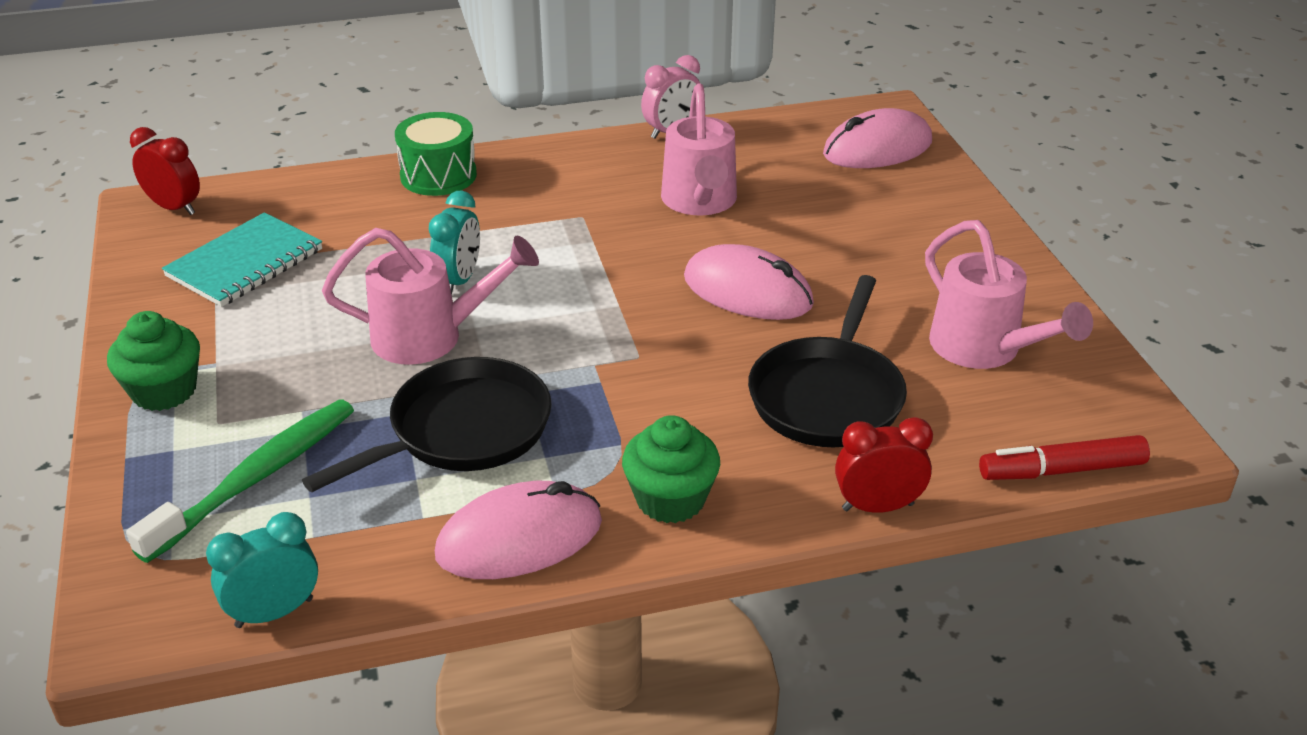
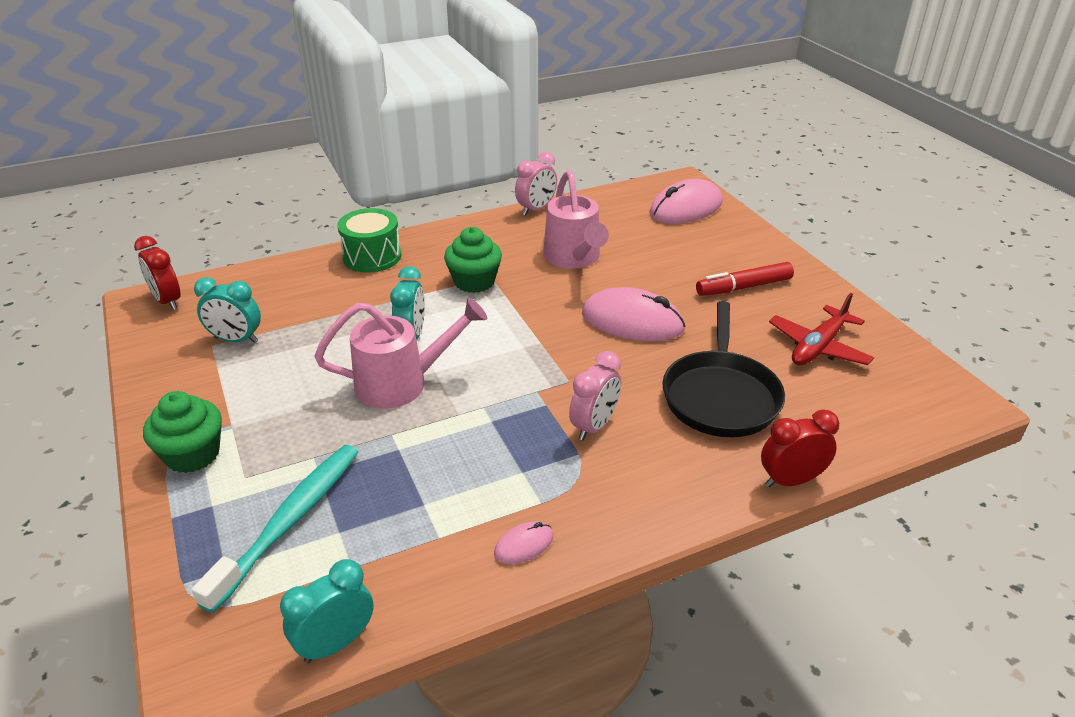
camera: 10 degrees left, 0 degrees up
green toothbrush [126,399,354,563] -> turquoise toothbrush [192,445,358,613]
red clock [130,127,200,215] -> red clock turned 150 degrees counterclockwise [134,236,181,310]
turquoise notebook [162,212,322,307] -> turquoise clock [194,277,261,343]
black pan [302,357,552,492] -> none
pink mouse [435,481,602,579] -> pink mouse [494,521,553,564], size x0.47
green cupcake [622,415,720,523] -> green cupcake moved to [444,227,502,293]
pink watering can [925,220,1093,369] -> red plane [769,293,874,365]
red marker [979,435,1150,480] -> red marker moved to [696,262,794,296]
none -> pink clock [569,351,621,440]

